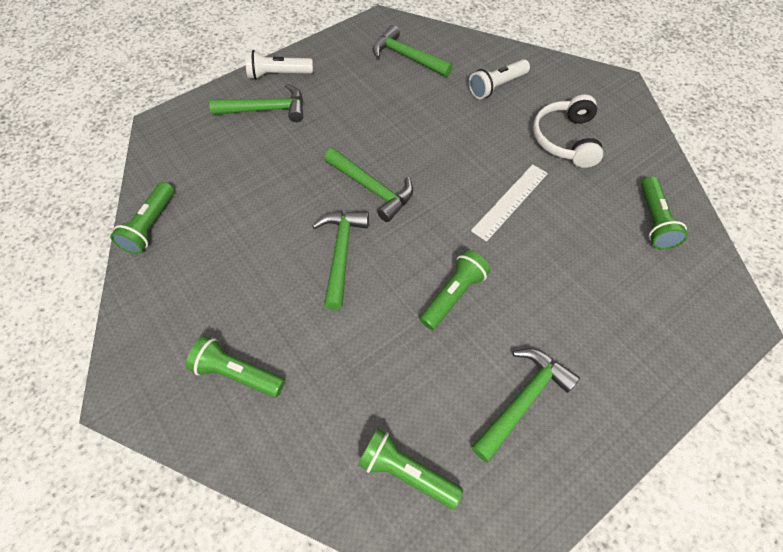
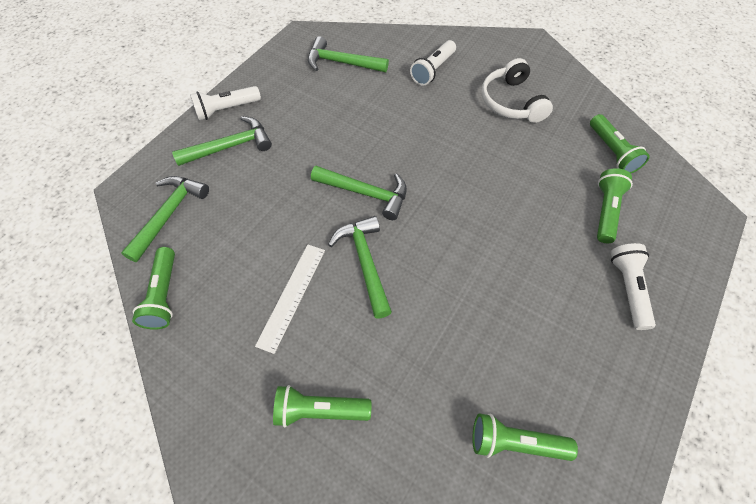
camera: 20 degrees left, 0 degrees up
green flashlight [419,250,491,330] -> green flashlight moved to [597,168,633,243]
white ruler [471,164,548,242] -> white ruler moved to [255,244,325,354]
green hammer [471,349,580,462] -> green hammer moved to [121,176,209,262]
none -> white flashlight [611,243,656,330]

